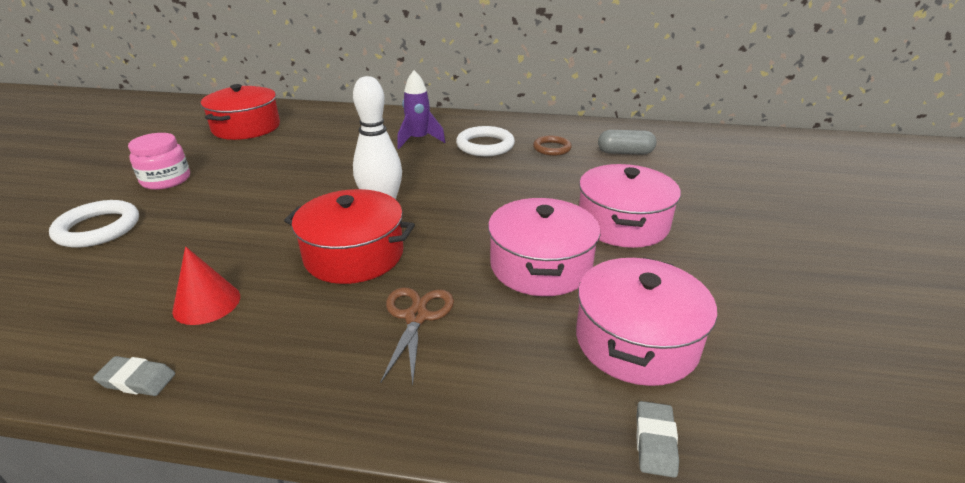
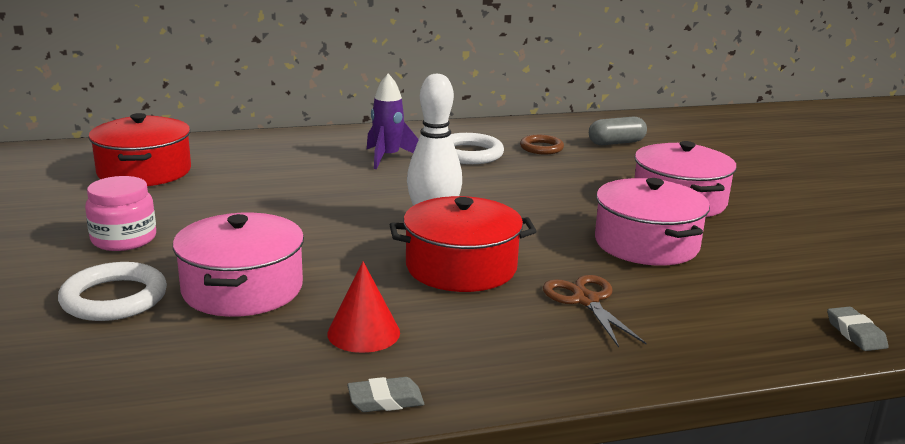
camera: 25 degrees left, 10 degrees down
pink pot [576,257,717,386] -> pink pot moved to [173,213,304,317]

